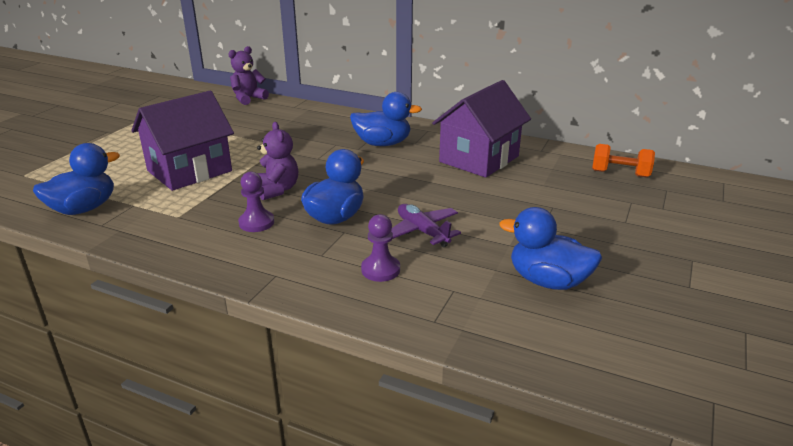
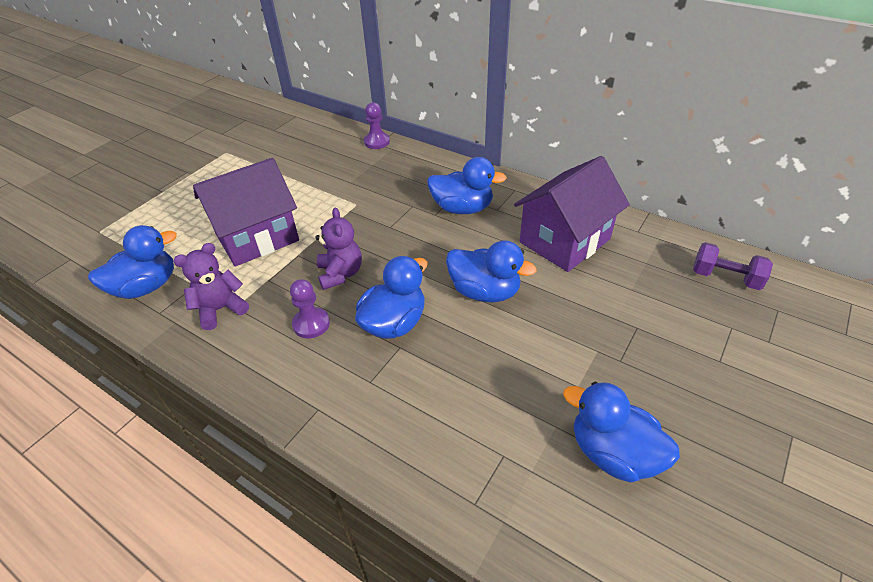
camera: 10 degrees right, 15 degrees up
purple teddy bear [228,46,269,105] -> purple teddy bear moved to [173,243,249,330]
purple pawn [361,214,400,282] -> purple pawn moved to [364,102,390,149]
purple plane [391,204,461,247] -> none
orange dumbbell [592,144,655,177] -> purple dumbbell [693,242,773,290]
none -> blue duck [446,240,536,303]

